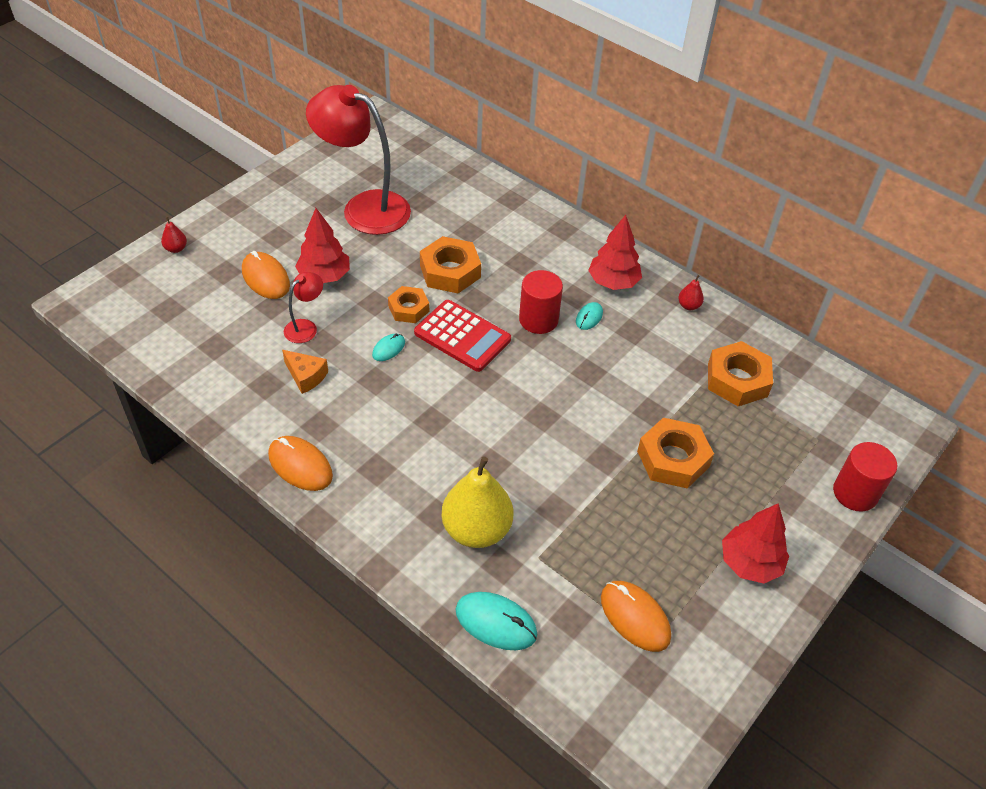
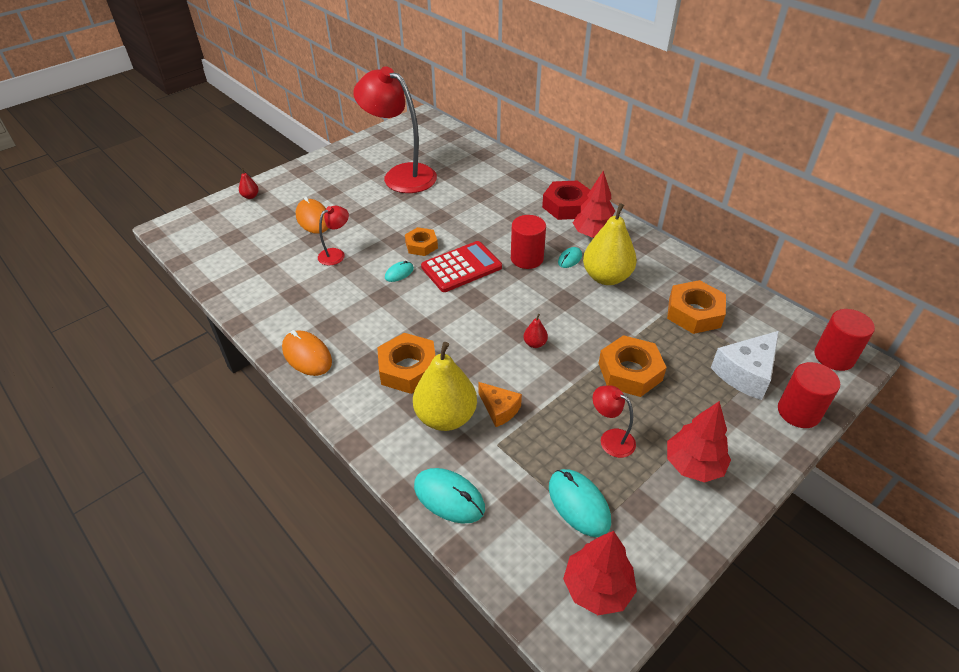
camera: 10 degrees right, 5 degrees down
orange cheese [282,350,328,394] -> orange cheese moved to [478,382,522,427]
red tree [295,208,350,283] -> red tree moved to [563,531,637,615]
red calculator [414,300,511,372] -> red calculator turned 75 degrees counterclockwise [421,241,502,292]
orange nut [420,236,481,293] -> orange nut moved to [377,333,436,394]
orange mouse [601,581,671,652] -> turquoise mouse [549,469,611,537]
red pear [678,275,704,310] -> red pear moved to [523,314,548,348]
none -> red nut [542,180,590,220]
none -> yellow pear [583,203,637,285]
none -> red lamp [593,385,636,458]
none -> white cheese [711,331,779,400]
none -> red cylinder [814,309,875,371]

